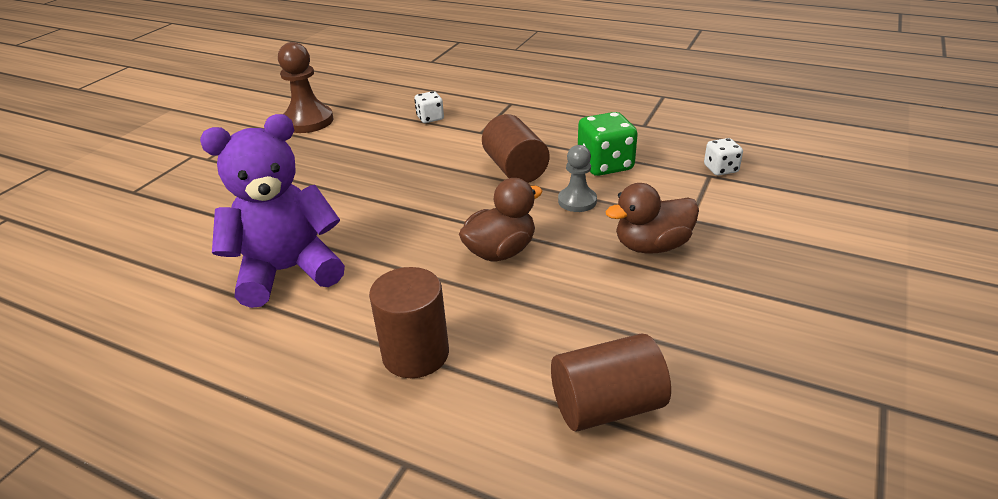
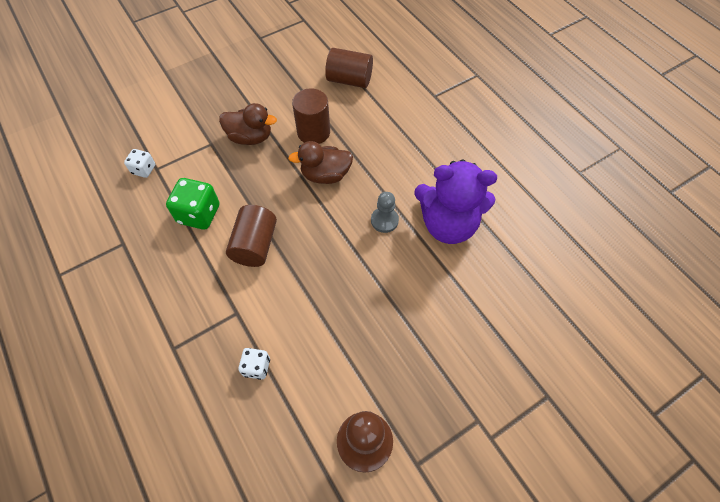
camera: 150 degrees left, 25 degrees up
brown cylinder [369,267,449,378] -> brown cylinder moved to [292,88,330,144]
grey pawn [558,145,597,212] -> grey pawn moved to [371,192,399,233]

